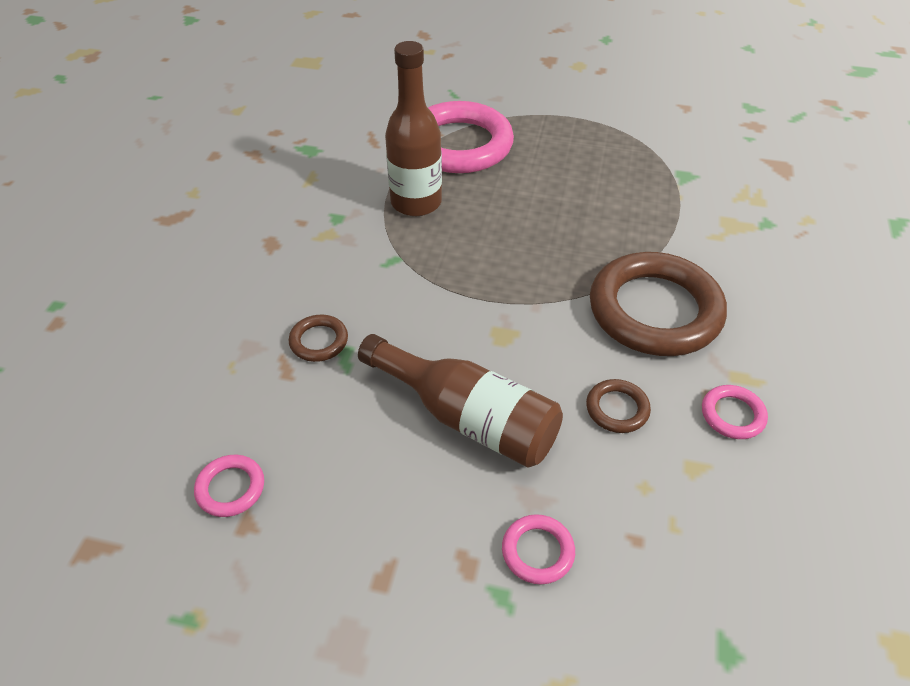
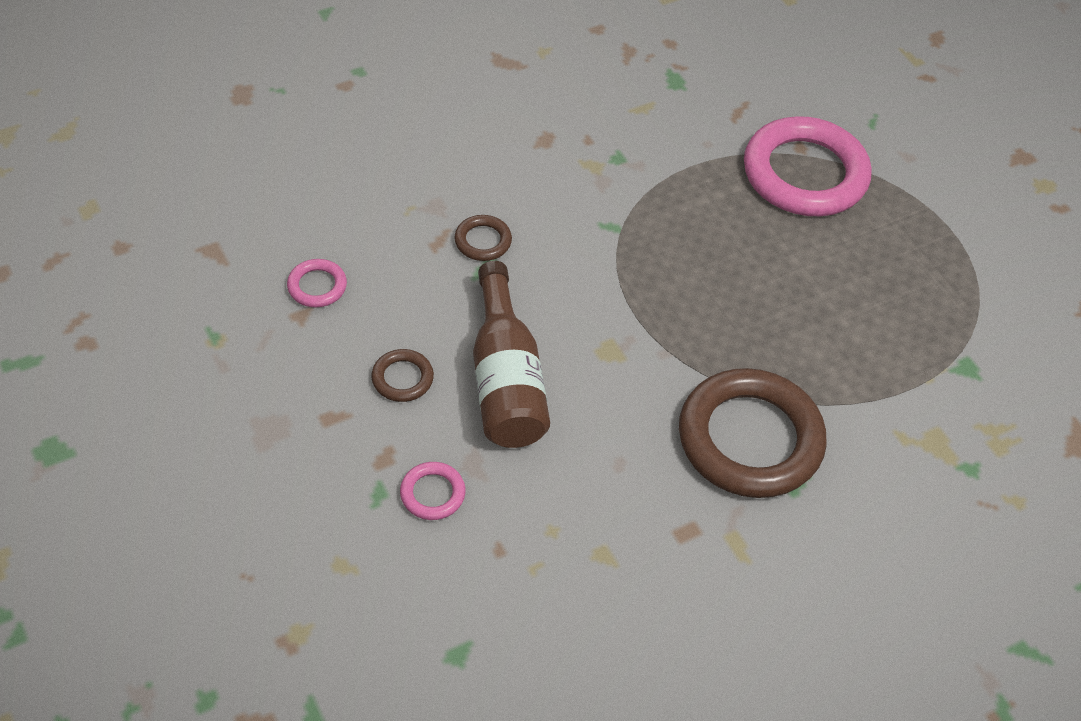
camera: 45 degrees right, 5 degrees up
brown bottle [385,41,442,216] -> none
brown ring [586,379,651,433] -> brown ring moved to [371,349,434,402]
pink ring [702,385,768,439] -> none

